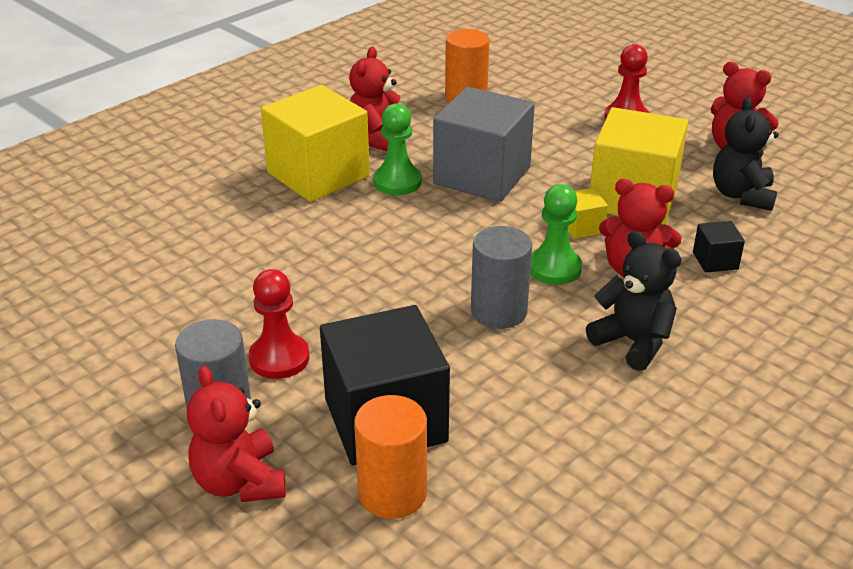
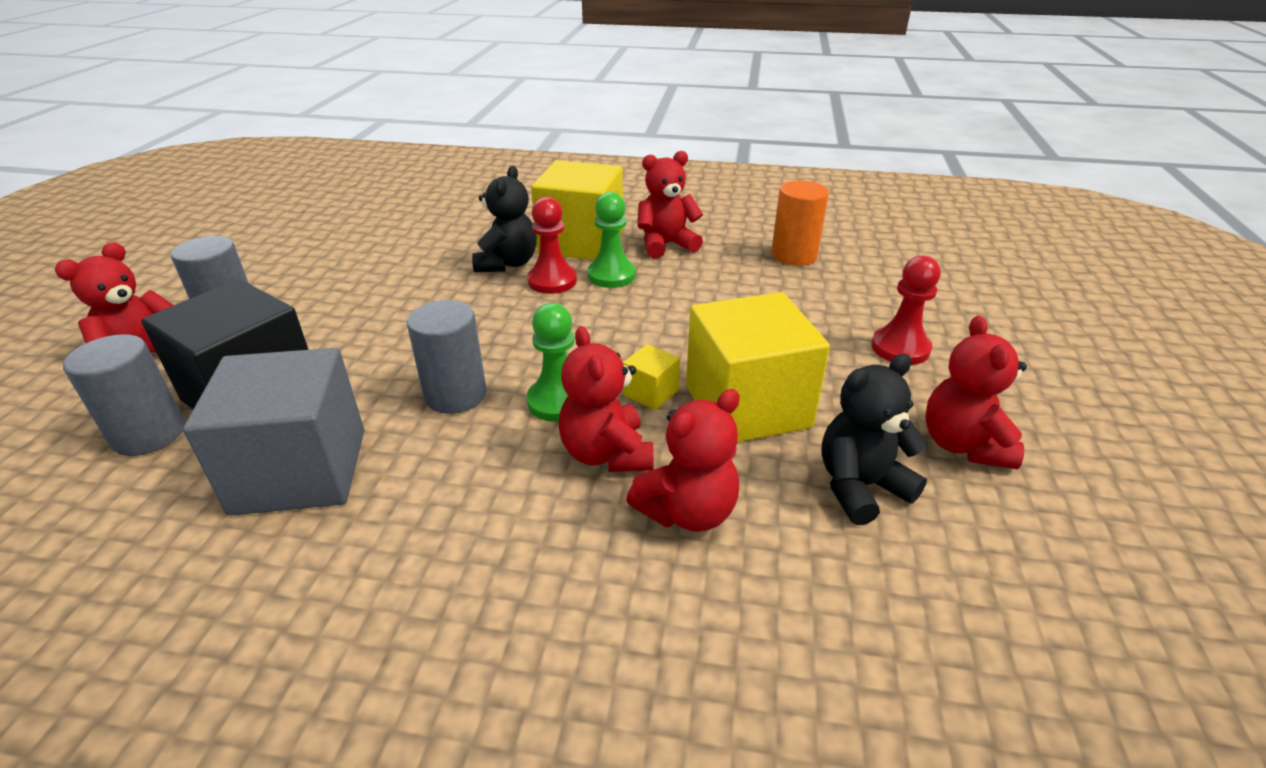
camera: 55 degrees right, 0 degrees up
red pawn [249,269,309,379] -> red pawn moved to [527,197,577,294]
orange cylinder [354,395,427,519] -> grey cylinder [63,334,185,456]
grey cube [433,87,535,202] -> grey cube moved to [183,348,364,516]
black teddy bear [586,231,682,371] -> black teddy bear moved to [472,166,537,272]
black cube [693,221,745,273] -> red teddy bear [626,389,740,532]

